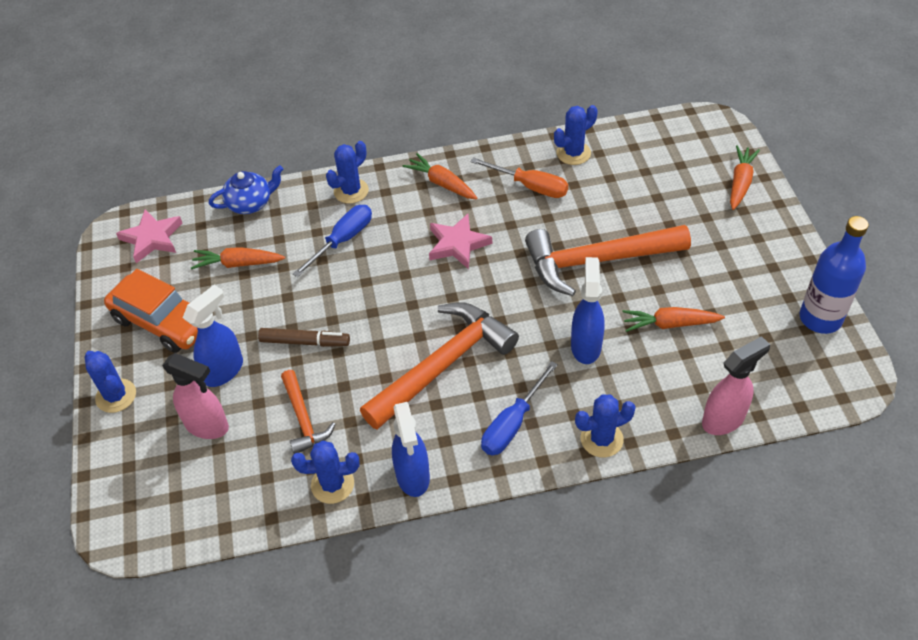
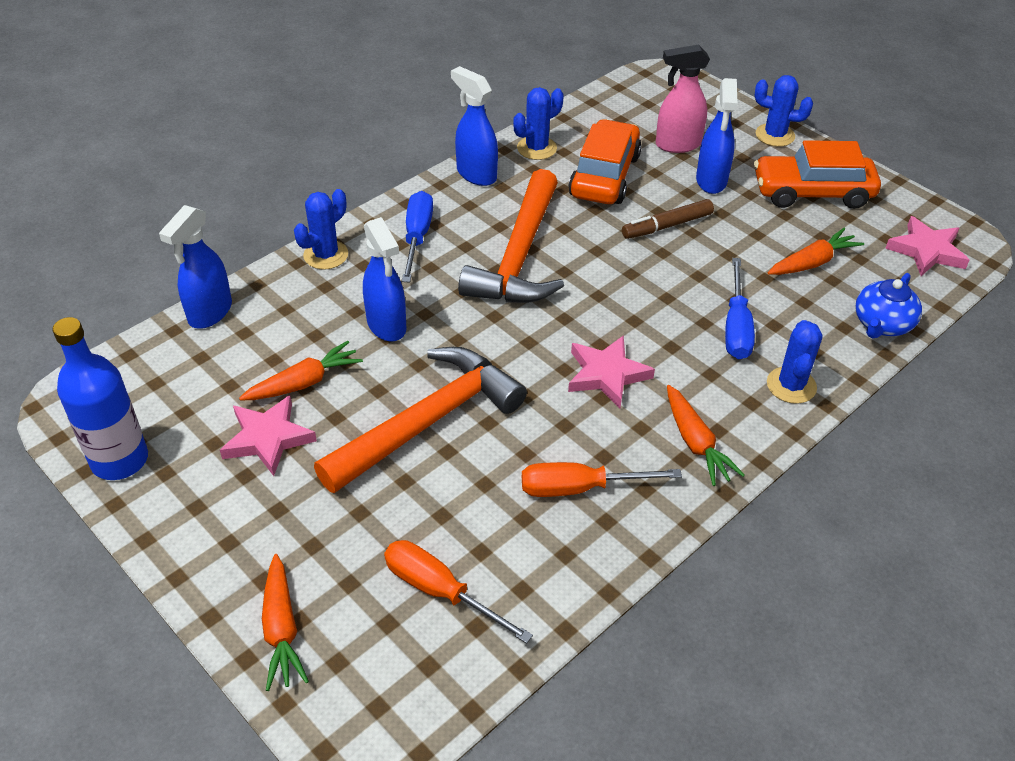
camera: 145 degrees right, 5 degrees down
orange hammer [281,370,335,454] -> orange car [568,119,642,204]
orange carrot [402,153,477,199] -> orange carrot turned 60 degrees clockwise [667,385,745,486]
blue cactus [554,105,598,165] -> none
pink spray bottle [702,336,770,435] -> blue spray bottle [159,205,232,329]
none -> pink star [220,395,317,476]
none -> orange screwdriver [384,540,533,644]

